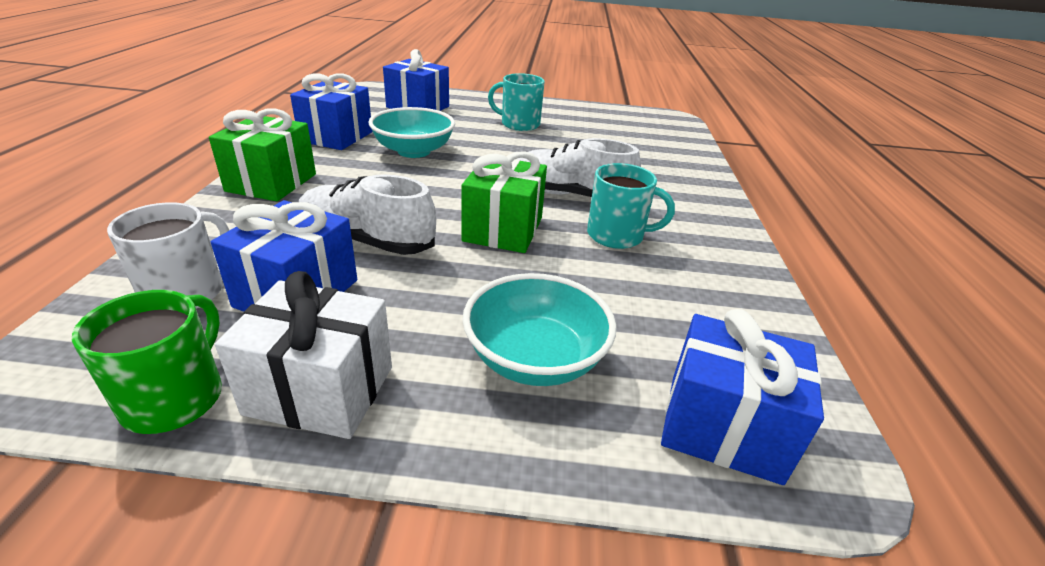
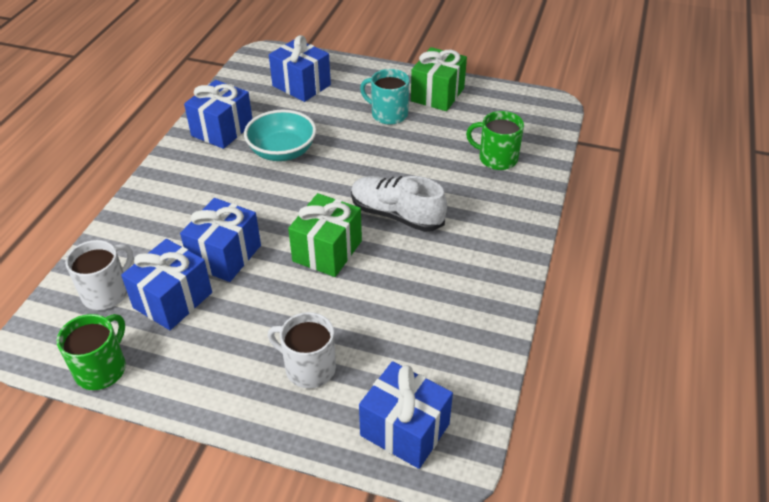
camera: 15 degrees right, 10 degrees up
green gift [209,108,316,201] -> green gift moved to [411,47,467,111]
white gift [215,271,392,439] -> none
white shoe [299,175,436,255] -> blue gift [180,198,261,282]
turquoise bowl [462,273,617,386] -> white mug [268,312,336,388]
turquoise mug [587,163,675,249] -> none
none -> green mug [466,111,524,170]

